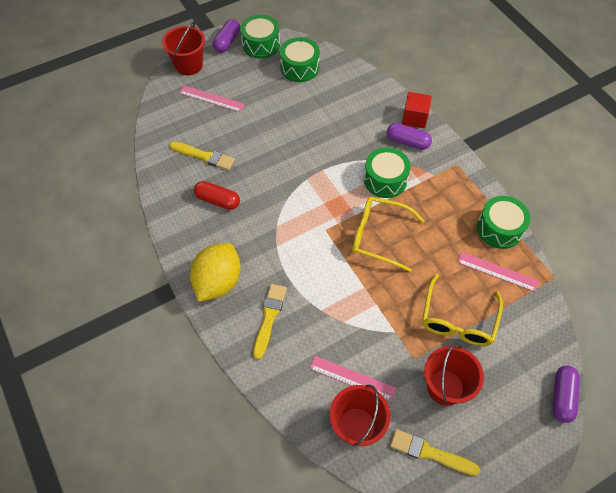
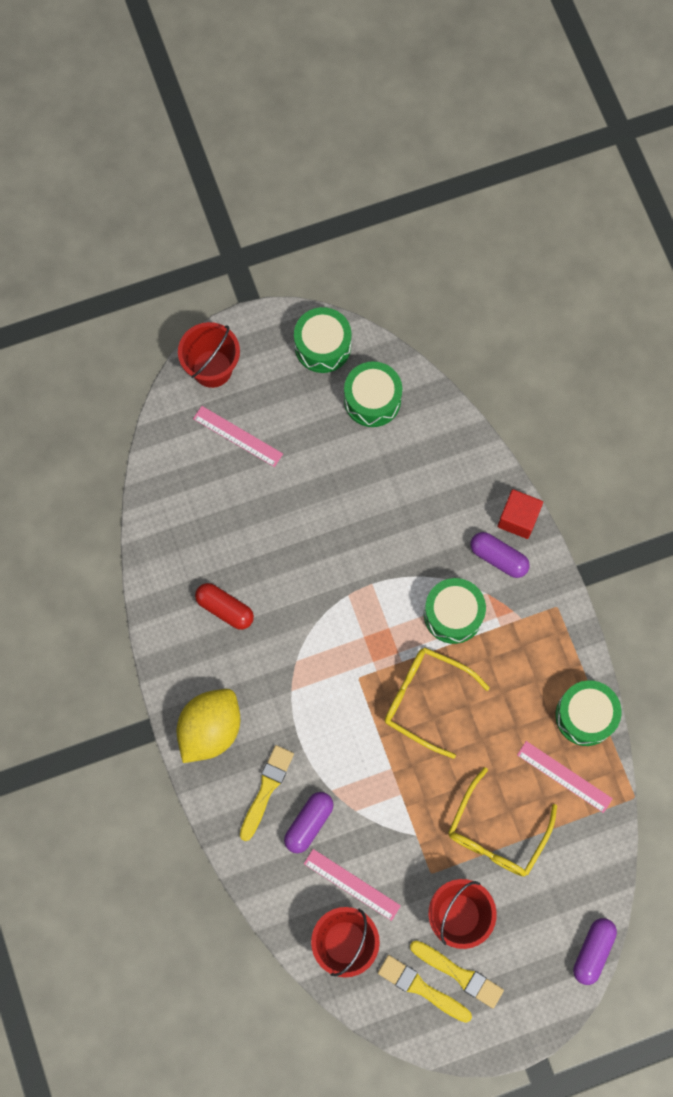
camera: 10 degrees right, 15 degrees up
yellow brush [169,141,235,170] -> yellow brush moved to [410,941,504,1008]
purple capsule [213,19,241,53] -> purple capsule moved to [284,792,334,853]

